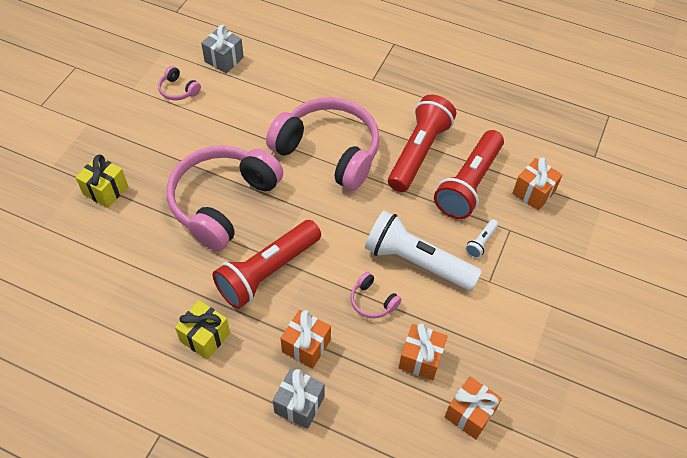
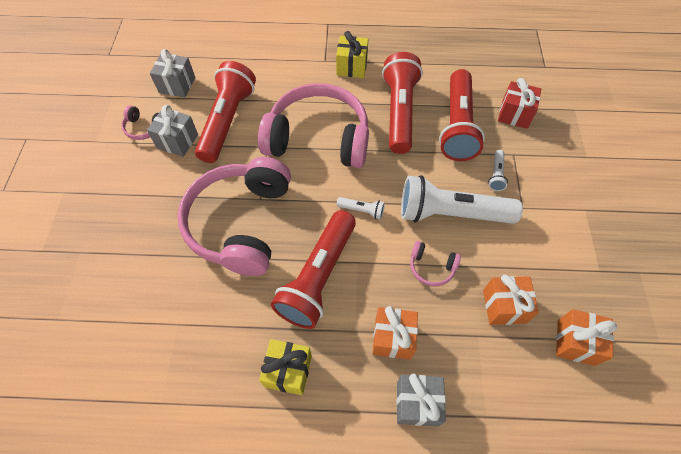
camera: 20 degrees left, 5 degrees up
yellow gift [76,154,128,208] -> yellow gift moved to [336,31,368,78]
orange gift [512,157,562,211] -> red gift [498,78,541,129]
none -> grey gift [147,105,198,157]
none -> red flashlight [195,61,256,163]
none -> white flashlight [337,197,385,220]

